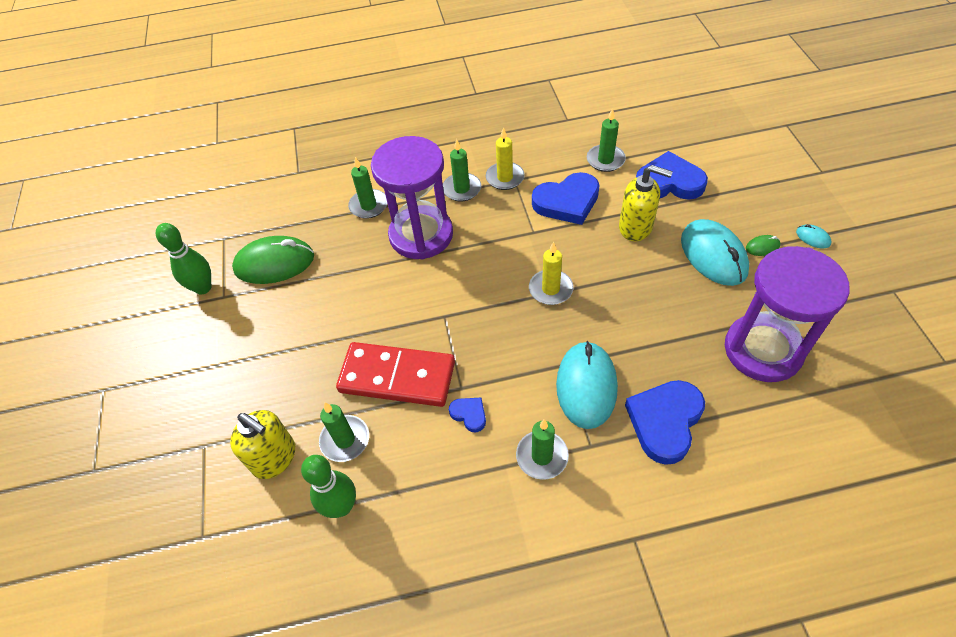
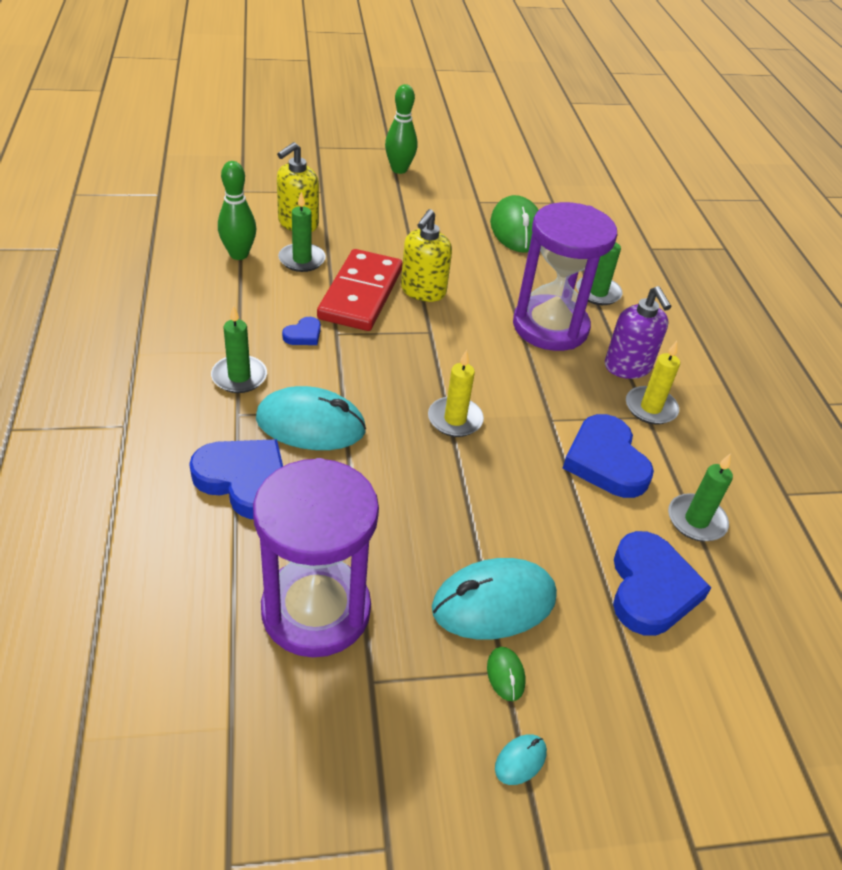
camera: 85 degrees right, 10 degrees down
green bowling pin [156,223,211,295] -> green bowling pin moved to [385,84,417,174]
green candle [443,139,481,201] -> purple soap dispenser [605,286,672,379]
yellow soap dispenser [619,165,673,241] -> yellow soap dispenser moved to [401,209,452,302]

